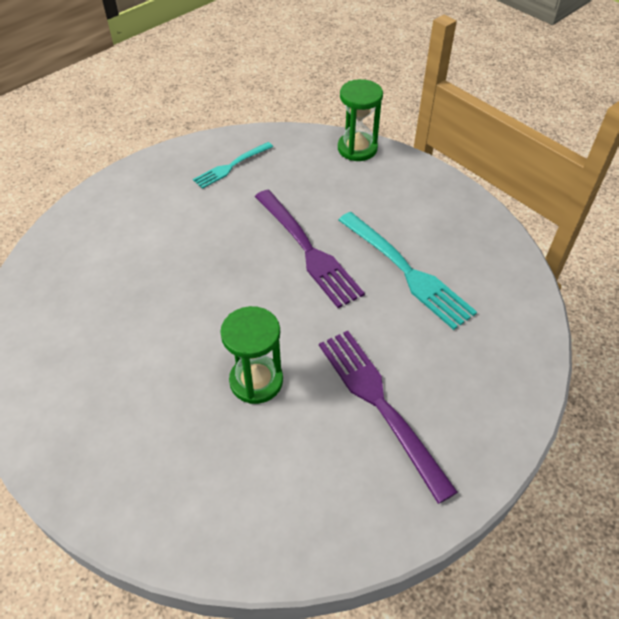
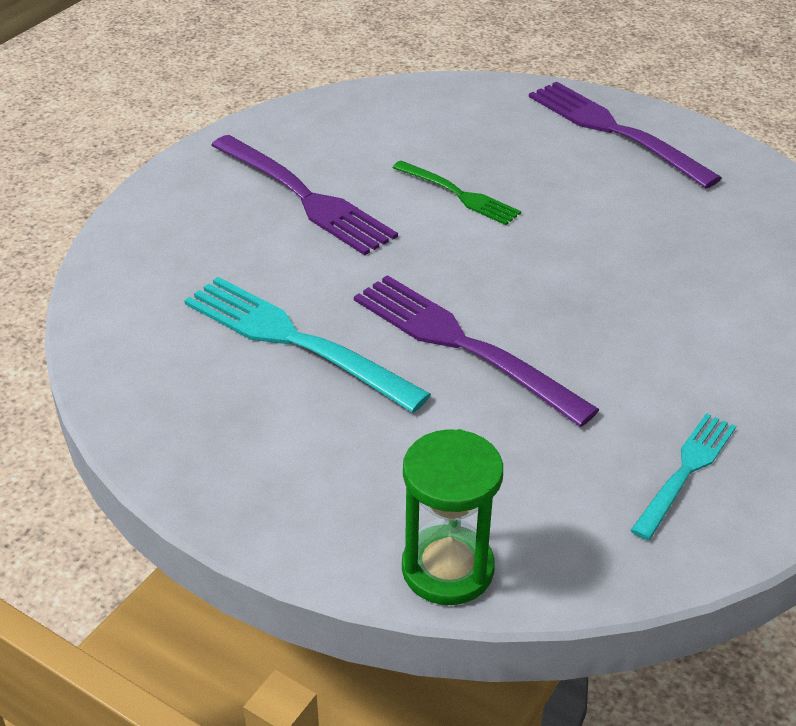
camera: 165 degrees right, 10 degrees down
green hourglass [220,306,283,404] -> green fork [392,161,521,225]
none -> purple fork [529,82,722,189]

